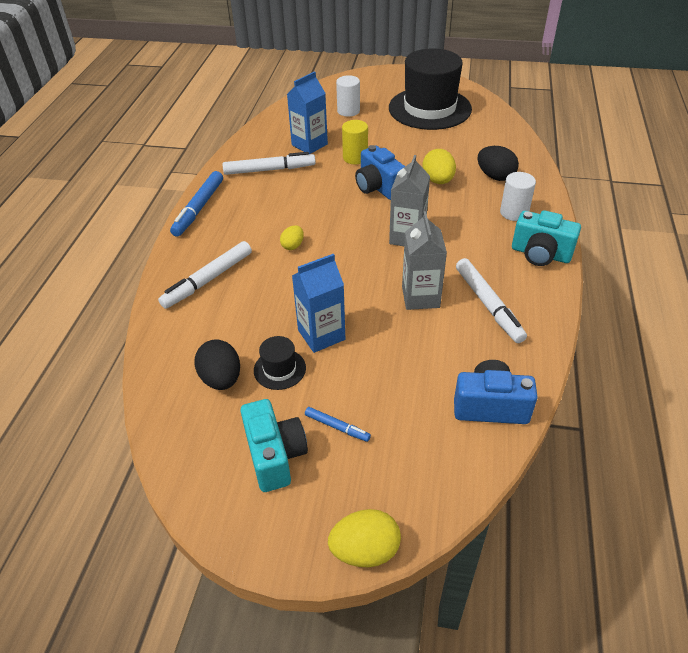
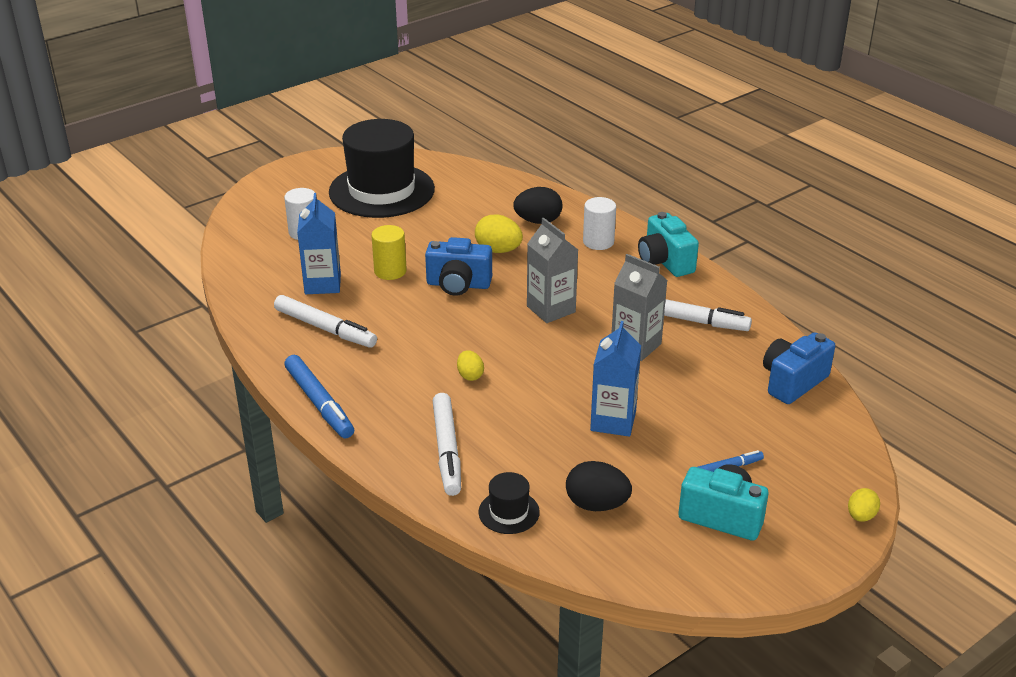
camera: 50 degrees left, 10 degrees down
white marker [222,152,316,175] -> white marker turned 90 degrees clockwise [274,295,377,348]
black hat [254,336,306,390] -> black hat moved to [478,472,540,534]
yellow egg [328,509,401,567] -> yellow egg [848,488,880,522], size x0.60
turquoise camera [512,210,581,266] -> turquoise camera turned 90 degrees clockwise [638,212,699,277]

